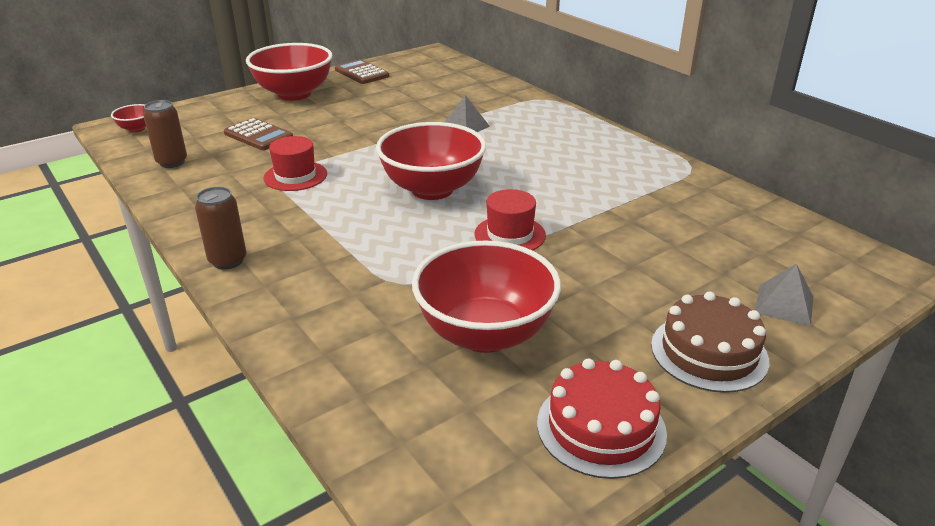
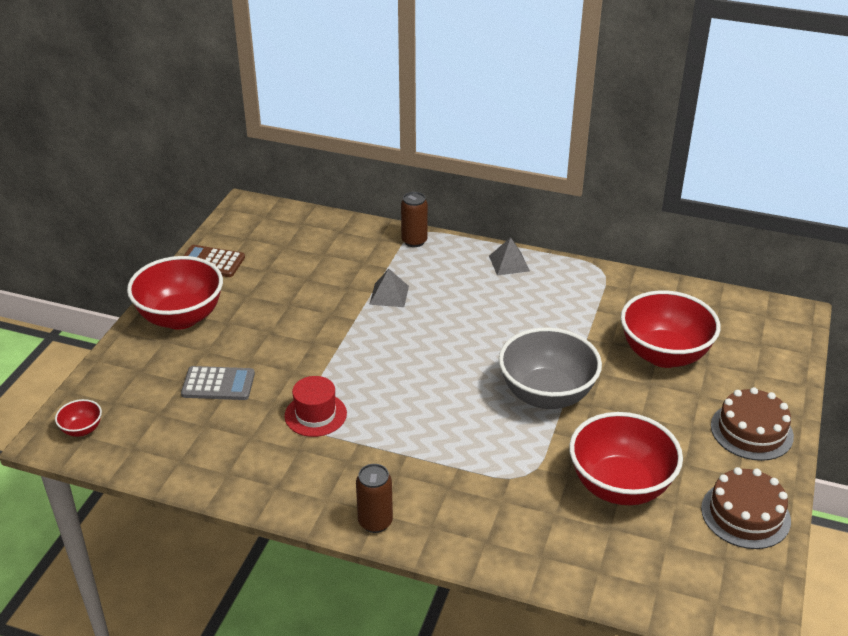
camera: 35 degrees left, 5 degrees up
brown can [143,100,187,168] -> brown can moved to [401,192,428,247]
brown calculator [224,118,293,150] -> grey calculator [181,366,255,400]
red bowl [376,122,486,200] -> red bowl moved to [621,290,720,368]
red hat [474,189,546,251] -> grey bowl [499,328,602,409]
red cake [537,358,667,479] -> brown cake [701,467,791,549]
grey pyramid [755,264,813,326] -> grey pyramid moved to [489,237,530,276]

